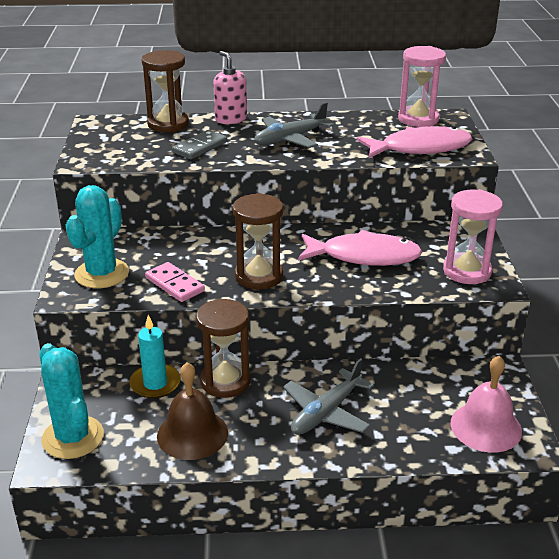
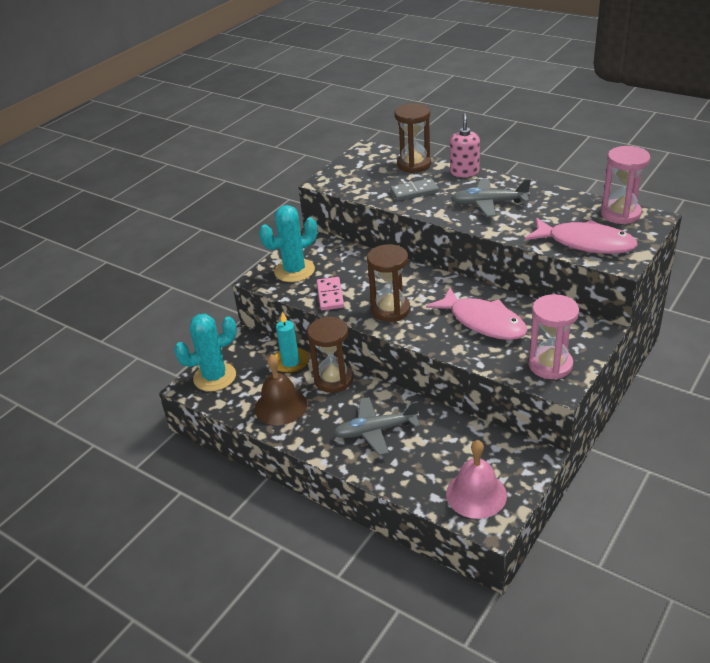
camera: 40 degrees right, 5 degrees up
turquoise cactus [39,343,104,459] -> turquoise cactus turned 60 degrees clockwise [174,314,237,392]

